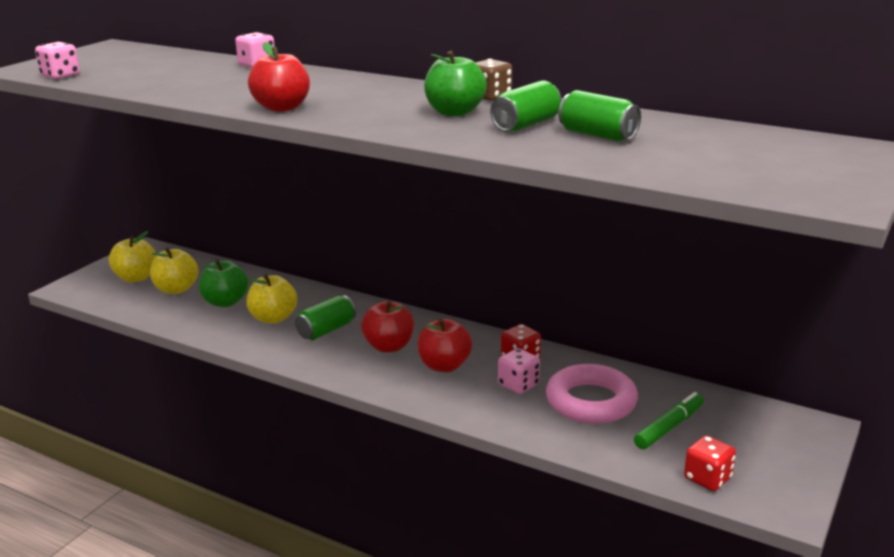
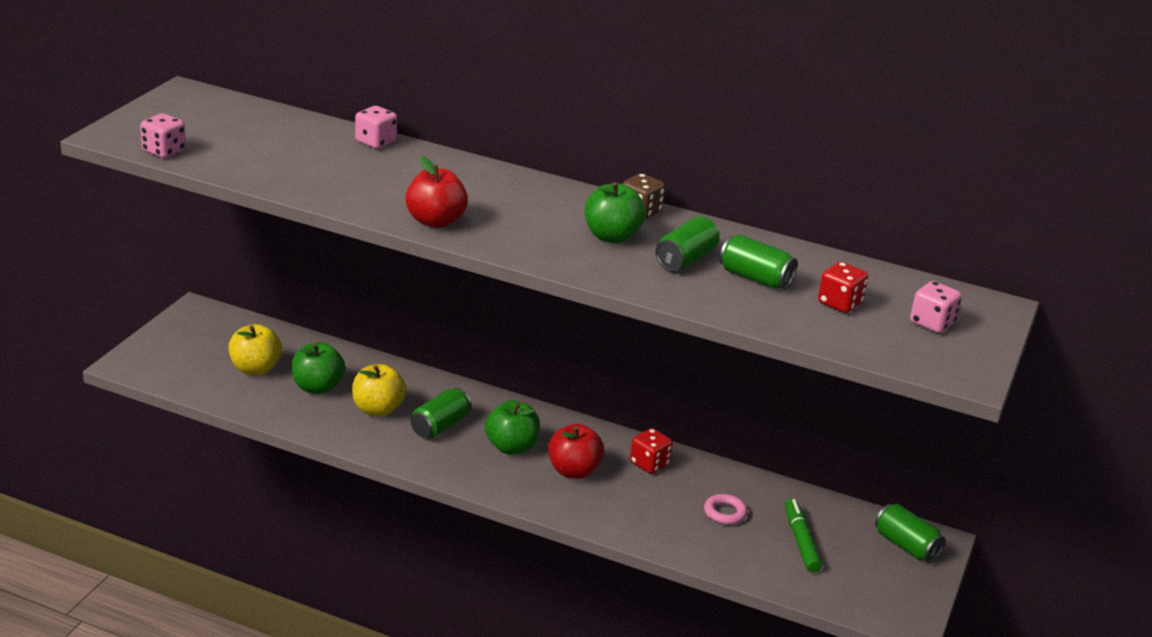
camera: 10 degrees left, 5 degrees up
yellow apple [109,231,156,283] -> none
red apple [361,301,414,353] -> green apple [485,401,540,455]
pink dice [498,348,540,394] -> pink dice moved to [910,281,962,333]
pink ring [546,364,638,424] -> pink ring [704,494,747,525], size x0.49
green marker [634,392,704,449] -> green marker turned 45 degrees counterclockwise [785,499,822,573]
red dice [684,435,736,491] -> red dice moved to [818,262,868,313]
none -> green can [875,504,946,563]

